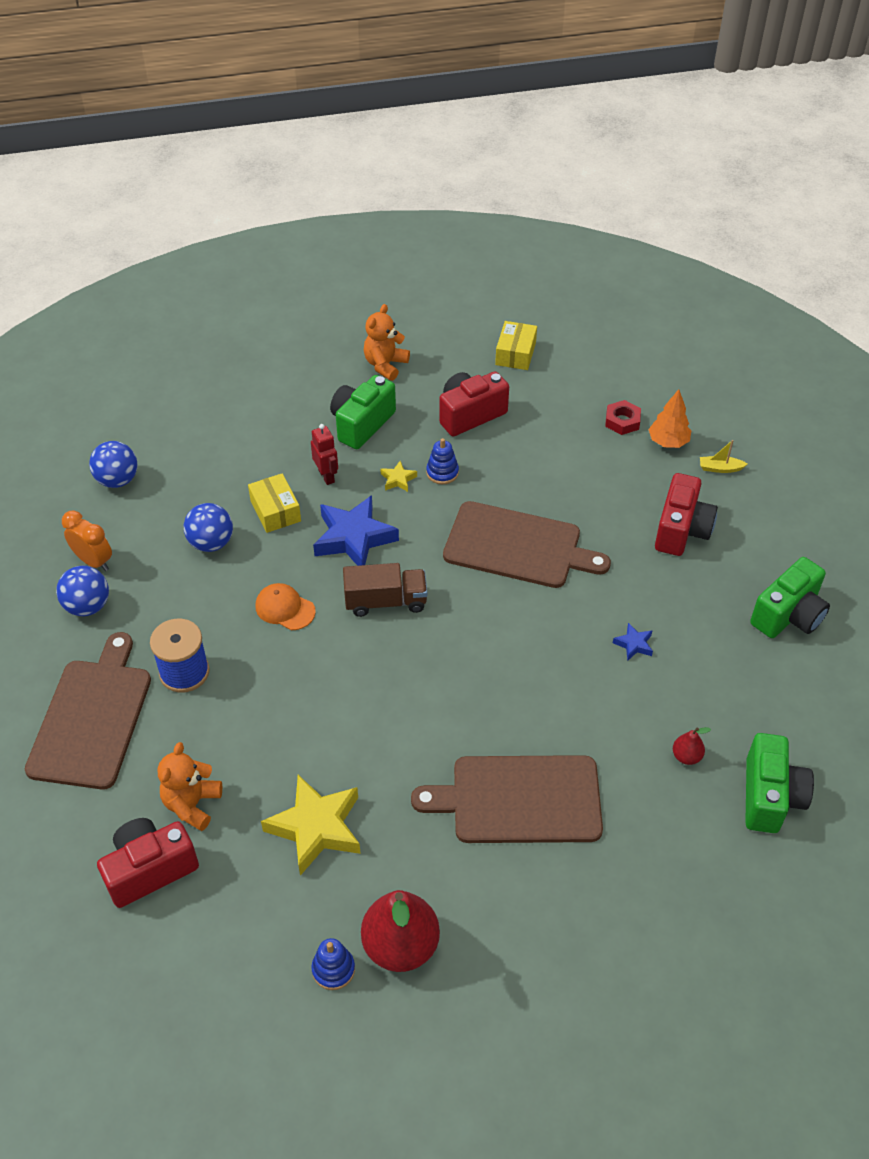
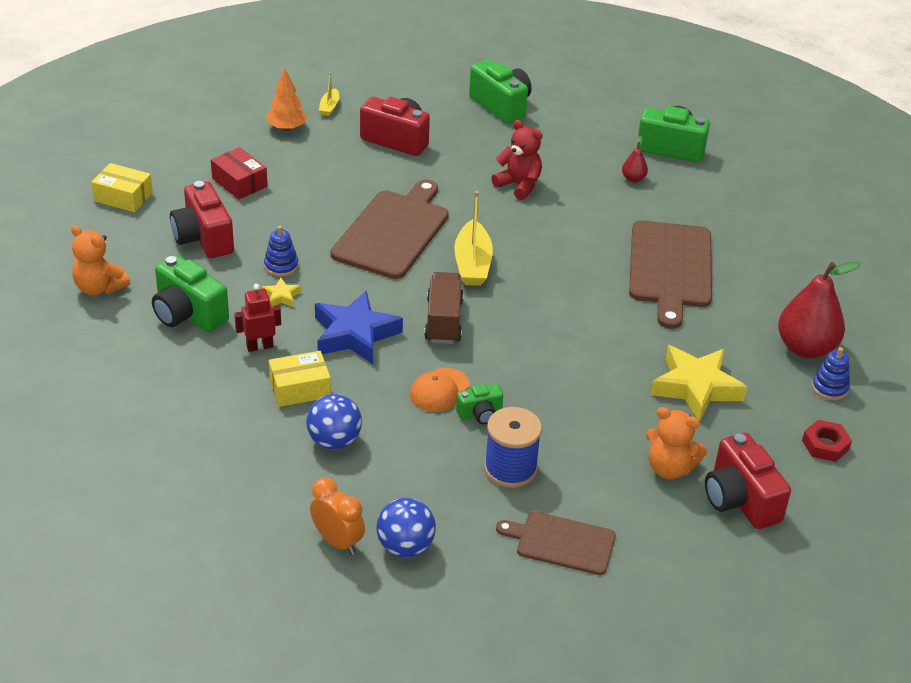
camera: 85 degrees left, 10 degrees down
brown cutting board [25,632,151,790] -> brown cutting board [496,511,616,575], size x0.60
orange clock [62,511,112,571] -> orange clock turned 90 degrees clockwise [310,477,365,555]
blue ball [89,441,138,488] -> none
red nut [605,400,641,435] -> red nut moved to [802,420,852,462]
blue star [613,623,653,661] -> red teddy bear [491,120,542,200]
none -> red box [211,147,267,199]
none -> yellow boat [454,191,493,286]
none -> green camera [456,384,503,424]

